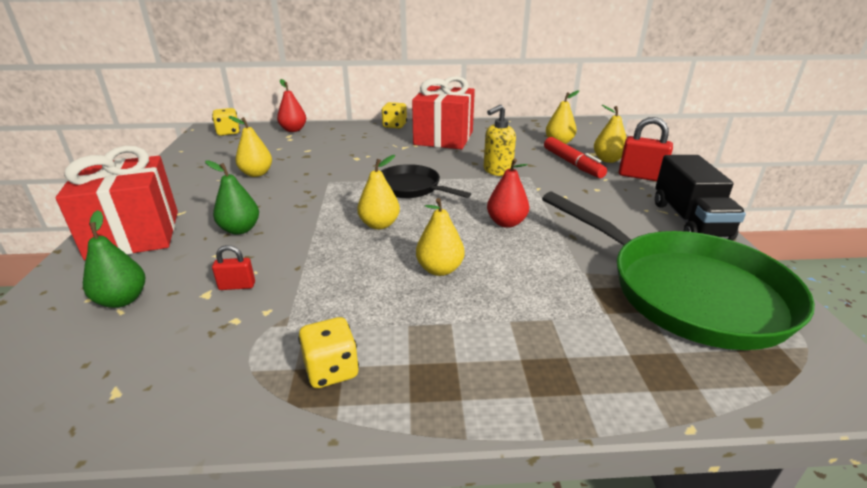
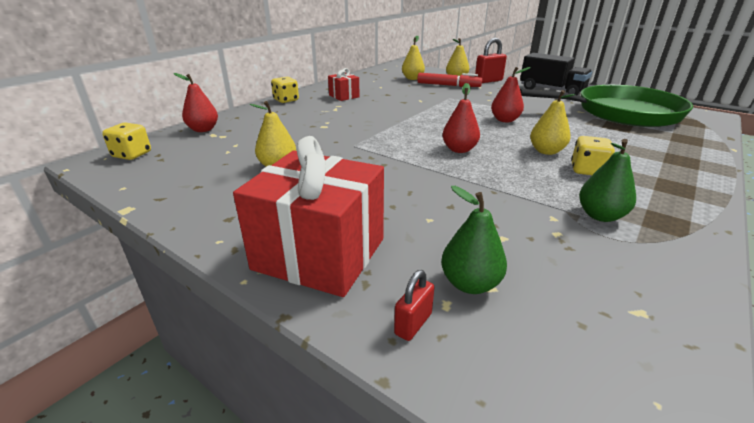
camera: 50 degrees left, 0 degrees up
green pear [205,160,259,235] -> green pear moved to [579,139,636,222]
red padlock [212,245,255,290] -> red padlock moved to [394,270,434,341]
yellow dice [298,317,359,388] -> yellow dice moved to [571,136,615,175]
yellow pear [357,155,400,229] -> red pear [442,83,480,153]
black pan [381,164,471,198] -> none
red gift [412,76,475,149] -> red gift [328,68,360,101], size x0.49
yellow soap dispenser [484,105,516,176] -> none

